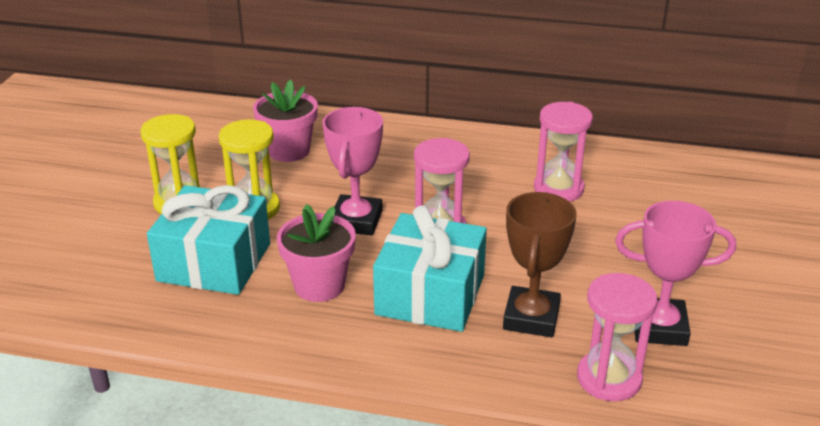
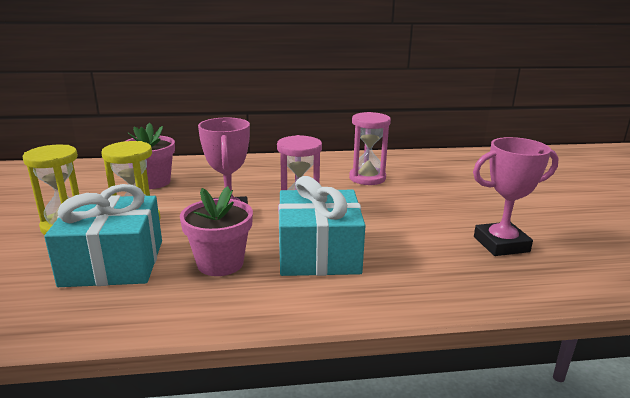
camera: 20 degrees left, 10 degrees down
brown trophy [503,192,577,337] -> none
pink hourglass [577,273,657,401] -> none

